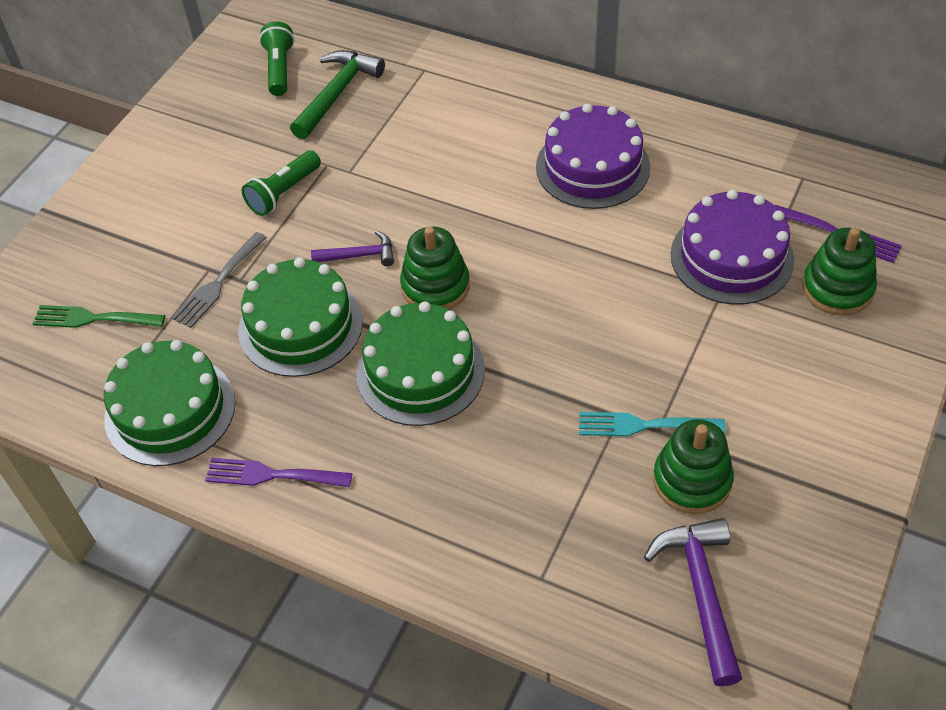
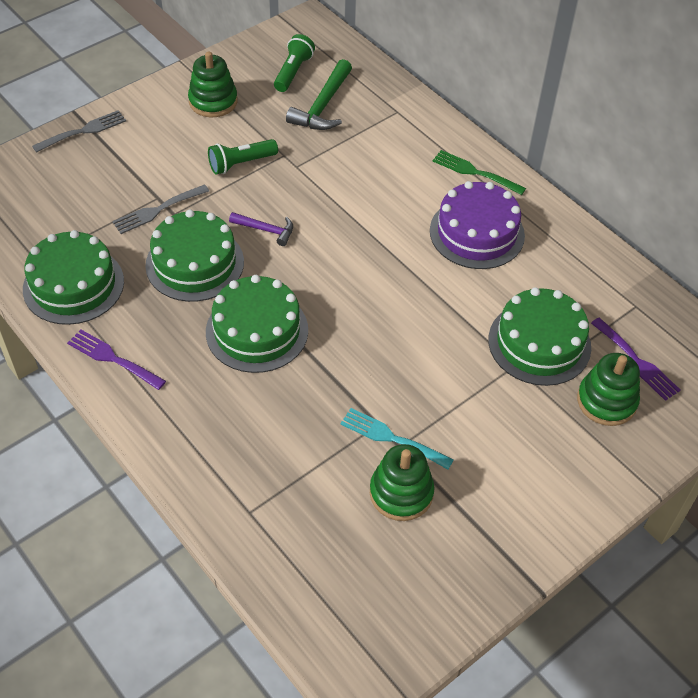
camera: 20 degrees right, 0 degrees up
green fork [33,305,165,328] -> green fork moved to [433,150,526,195]
green hammer [290,50,385,139] -> green hammer turned 150 degrees clockwise [286,59,352,130]
green stacking toy [400,227,470,310] -> green stacking toy moved to [188,52,238,117]
purple hammer [644,518,742,686] -> none
purple cake [671,190,794,305] -> green cake [488,287,591,386]
none -> grey fork [32,110,126,153]

